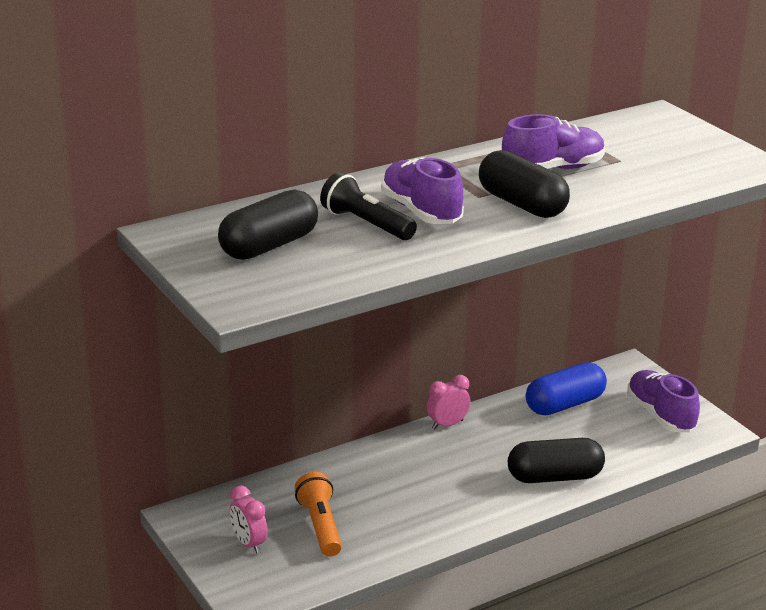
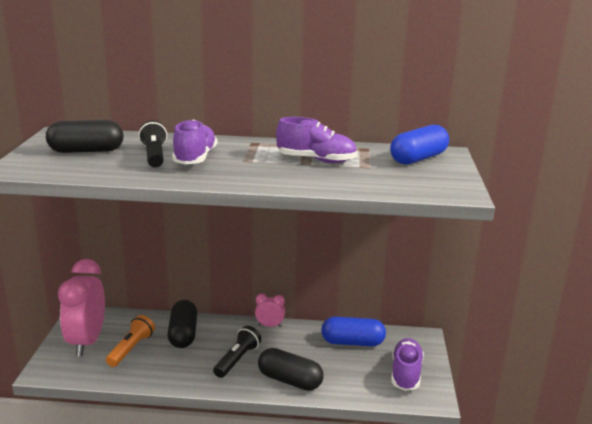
camera: 35 degrees right, 5 degrees down
pink clock [229,486,268,554] -> pink clock [58,259,105,356], size x2.18
black capsule [479,150,570,218] -> black capsule moved to [167,300,197,348]
none -> black flashlight [213,326,261,378]
none -> blue capsule [390,125,449,165]

